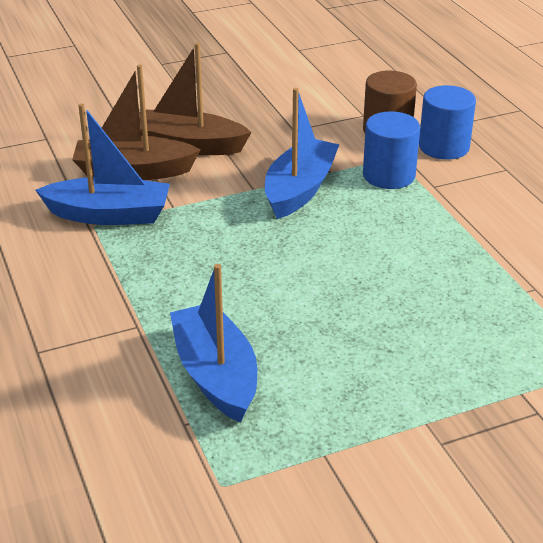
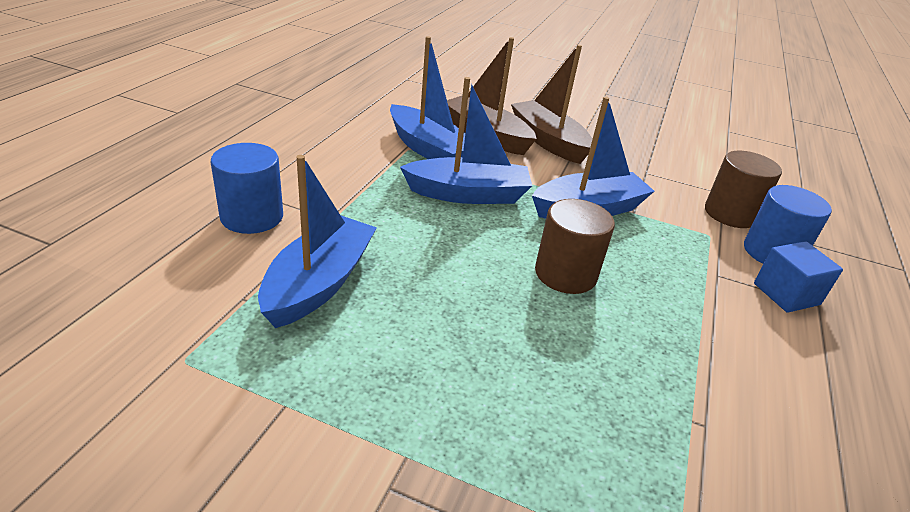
camera: 40 degrees right, 0 degrees up
blue cylinder [363,111,420,189] -> blue cylinder moved to [211,143,283,234]
none -> blue boat [400,77,532,204]
none -> brown cylinder [535,199,615,294]
none -> blue cube [754,241,843,313]

